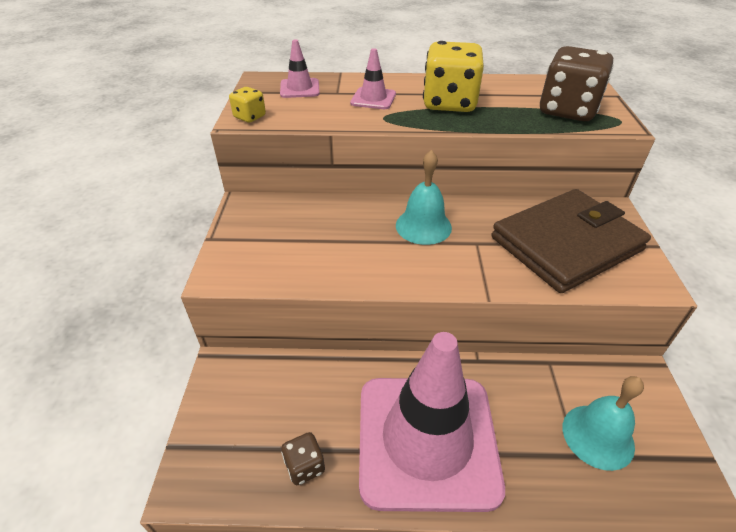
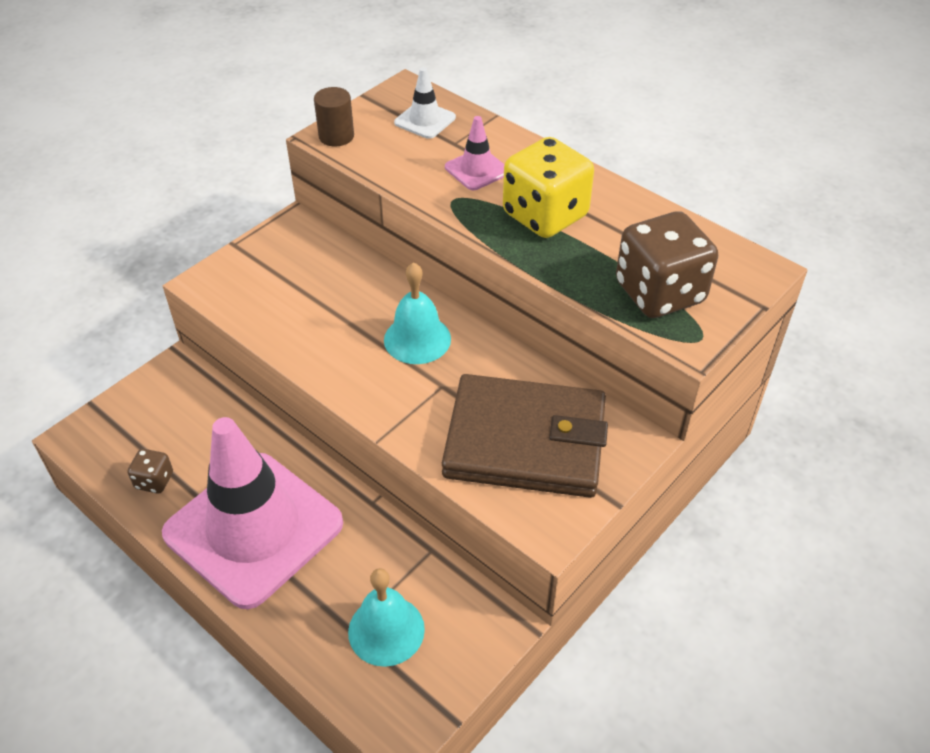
camera: 40 degrees right, 5 degrees up
yellow dice [229,87,266,123] -> brown cylinder [314,87,354,147]
pink traffic cone [280,39,320,98] -> white traffic cone [394,67,456,139]

